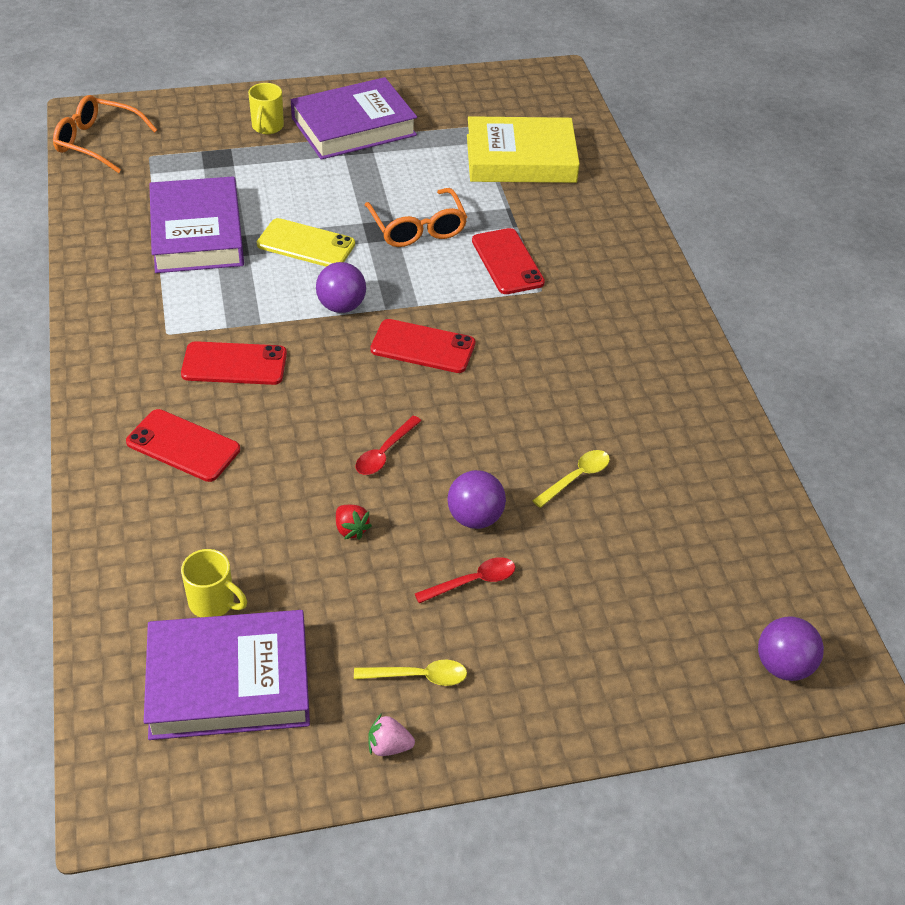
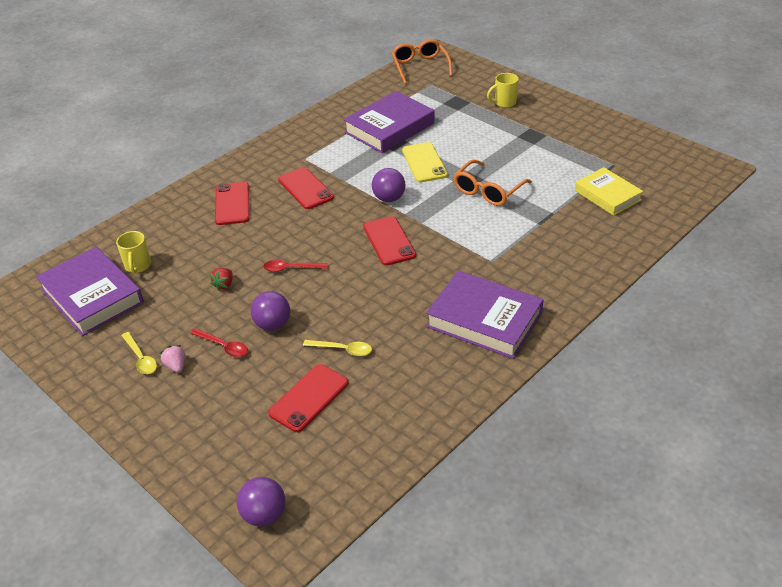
camera: 60 degrees right, 5 degrees down
purple book [291,77,417,160] -> purple book moved to [426,270,544,359]
pink strawberry [368,713,415,756] -> pink strawberry moved to [160,345,185,373]
yellow book [467,116,580,183] -> yellow book [575,167,643,216], size x0.65
red phone [472,228,545,294] -> red phone moved to [268,364,348,432]

